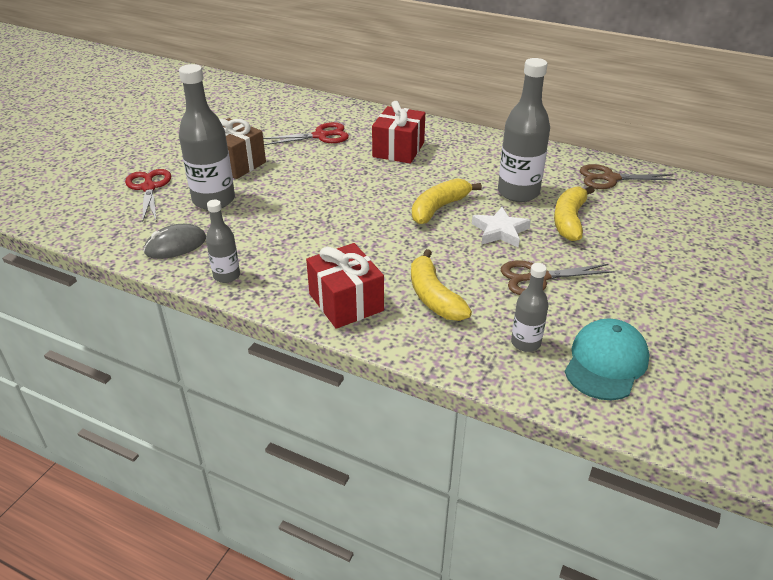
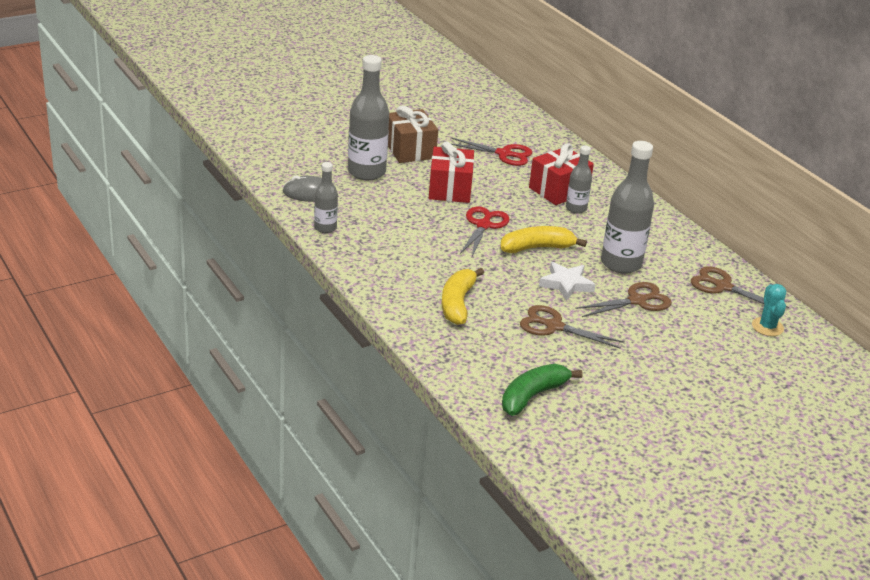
camera: 30 degrees right, 5 degrees down
red scissors [125,169,171,222] -> red scissors moved to [460,207,510,257]
red gift [306,243,384,329] -> red gift moved to [429,142,474,203]
grey bottle [511,263,549,352] -> grey bottle moved to [566,145,592,214]
yellow banana [554,186,595,241] -> brown scissors [575,282,672,317]
turquoise cap [565,318,650,400] -> green banana [502,364,583,416]
none -> turquoise cactus [752,284,786,336]

